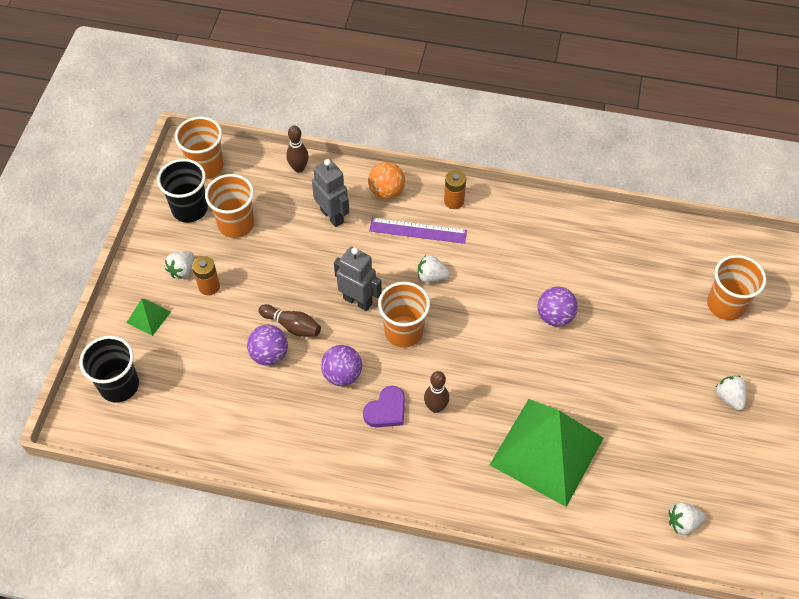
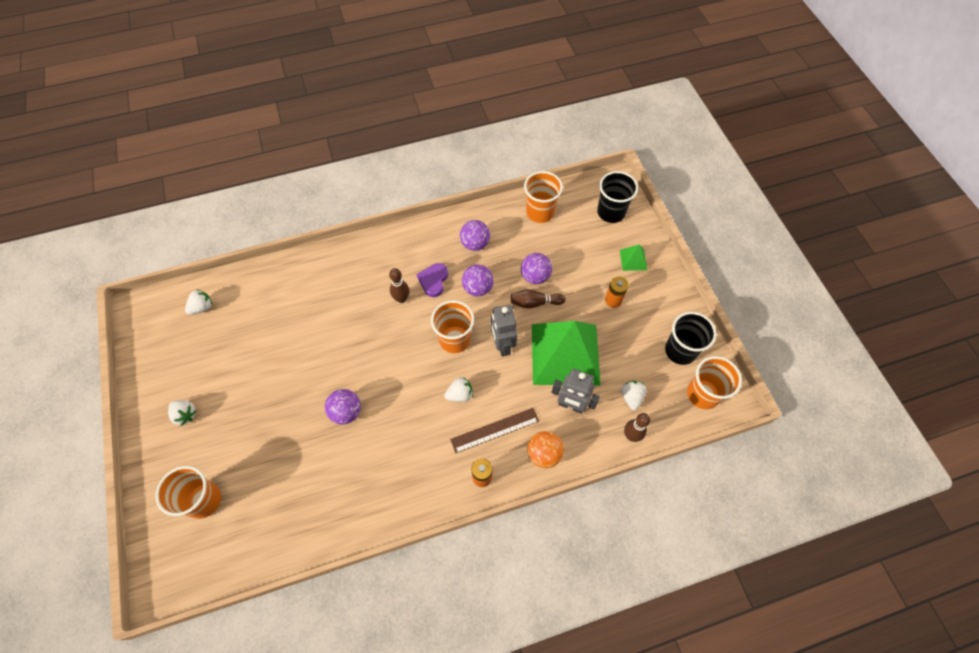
camera: 150 degrees right, 5 degrees up
white strawberry [165,251,194,279] -> white strawberry moved to [621,381,647,410]
orange cup [205,174,254,238] -> orange cup moved to [524,171,563,223]
grey robot [334,247,382,311] -> grey robot turned 75 degrees clockwise [491,305,517,357]
purple ruler [369,218,467,244] -> brown ruler [450,408,539,453]
green pyramid [490,399,604,507] -> green pyramid moved to [532,321,601,386]
none -> purple ball [460,220,490,251]

